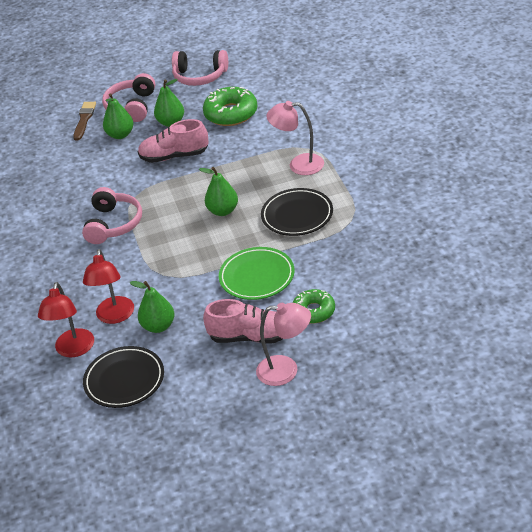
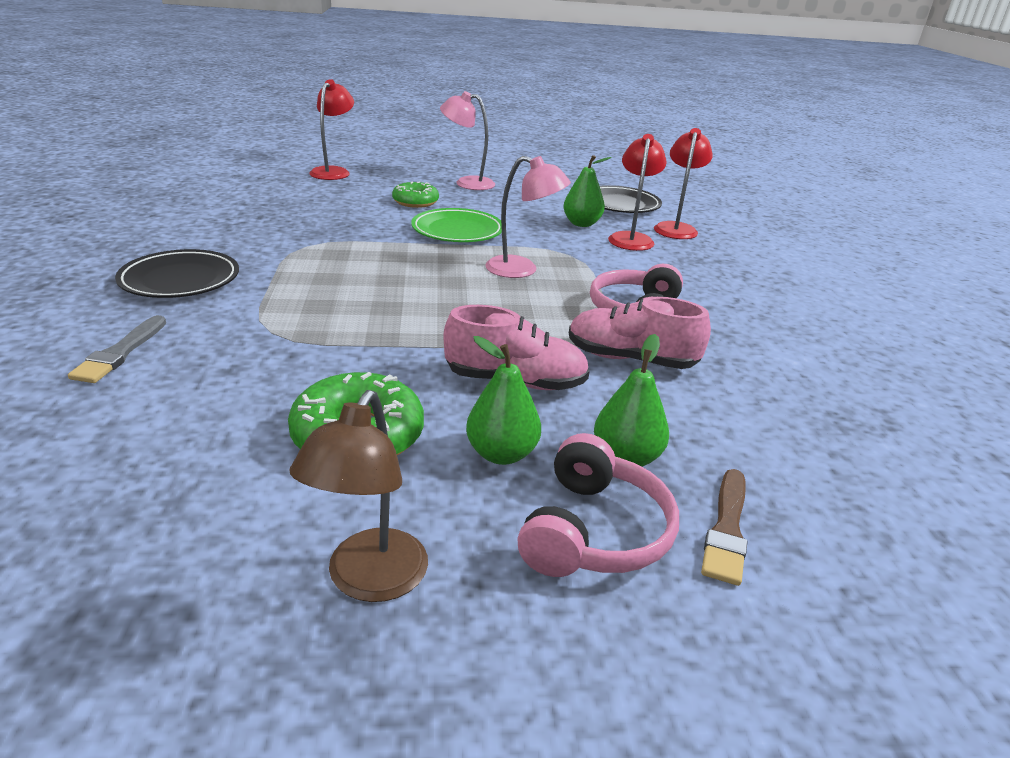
camera: 175 degrees left, 10 degrees down
pink headphones [172,50,228,86] -> brown lamp [289,390,428,602]
green pear [199,167,238,216] -> none
pink shoe [203,299,282,343] -> pink shoe moved to [569,297,711,369]
black plate [261,188,333,236] -> black plate moved to [115,249,239,298]
pink lamp [266,101,324,175] -> pink lamp moved to [485,156,571,278]
none -> grey brush [68,315,166,383]
none -> red lamp [309,79,354,180]

